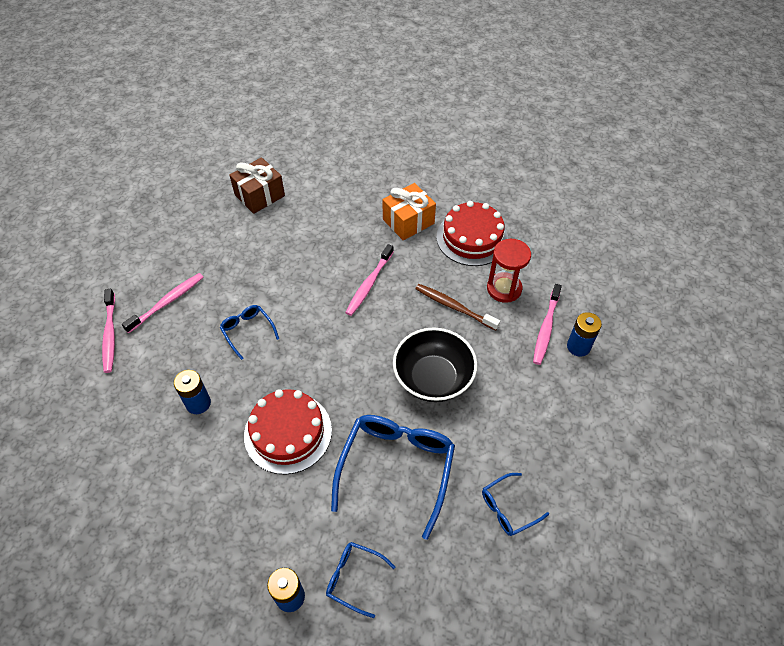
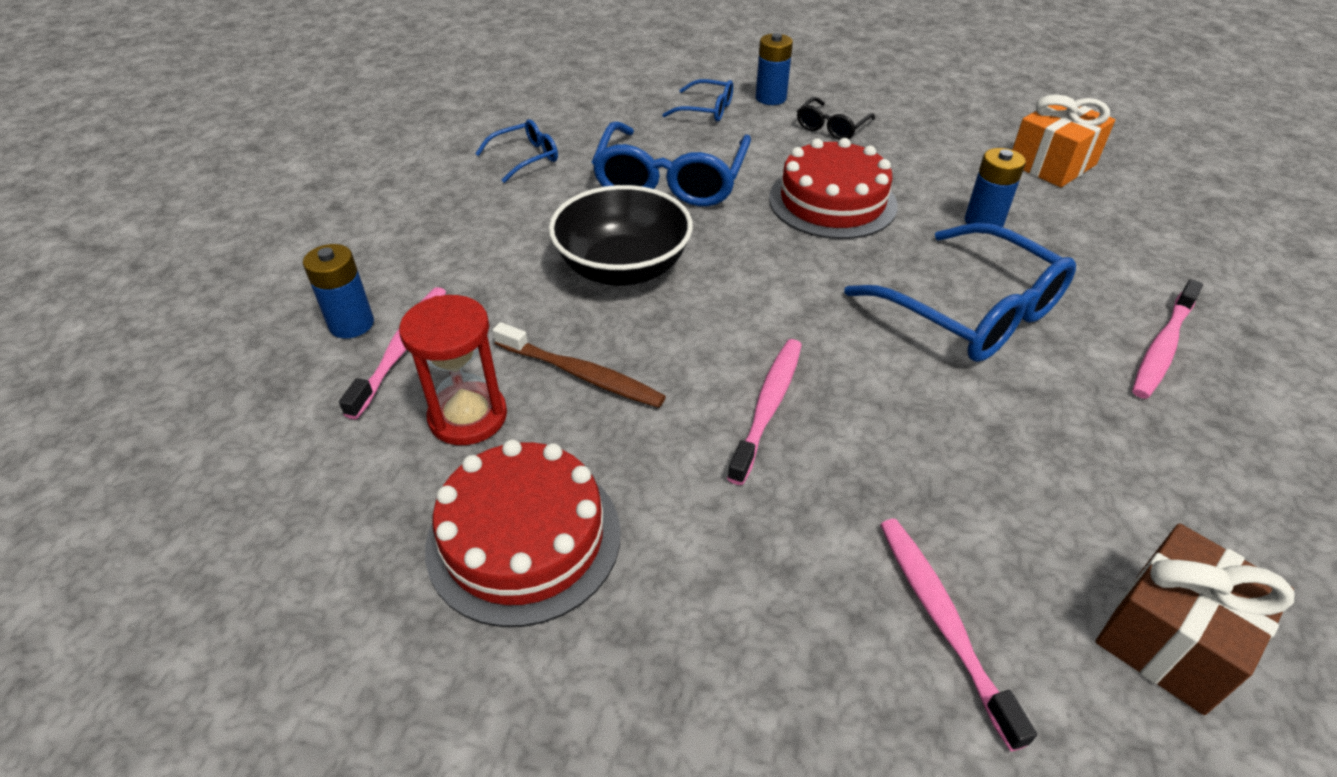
camera: 175 degrees right, 10 degrees down
pink toothbrush [102,289,115,373] -> pink toothbrush moved to [880,519,1037,751]
blue glasses [220,305,279,360] -> blue glasses [844,223,1076,362], size x1.99
orange gift [382,183,436,240] -> orange gift moved to [1012,94,1115,187]
none -> black glasses [797,97,875,140]

